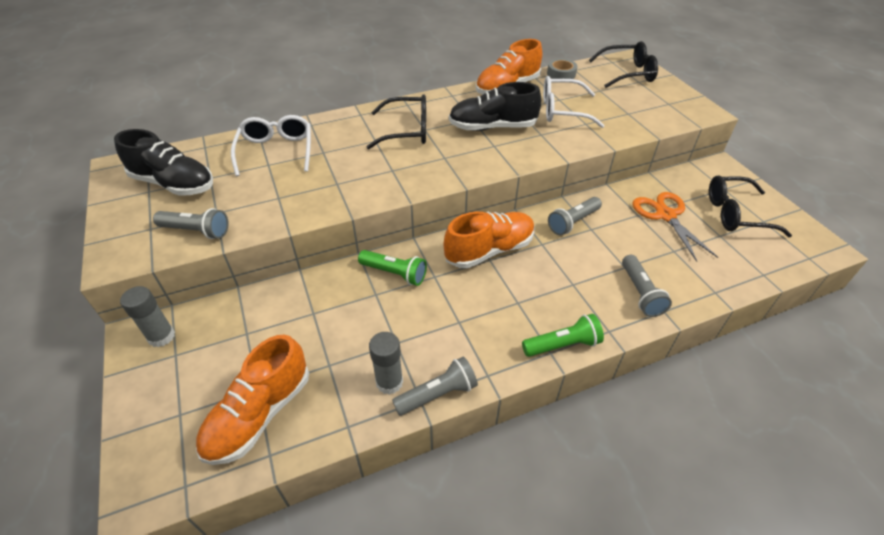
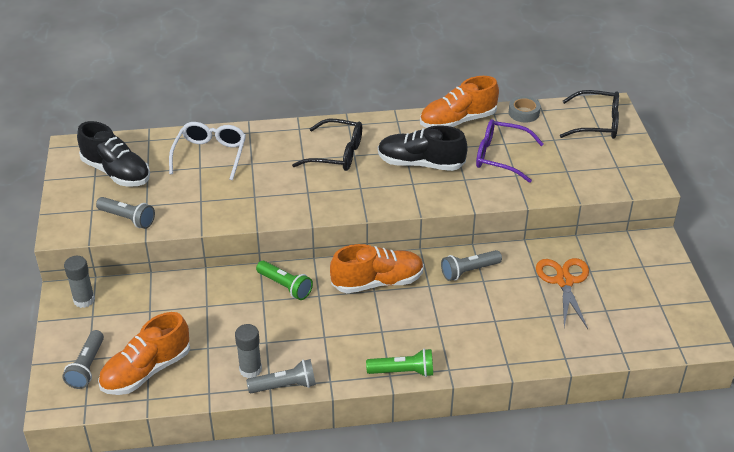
camera: 15 degrees right, 5 degrees down
white glasses [543,76,604,128] -> purple glasses [476,119,544,183]
grey flashlight [622,255,672,317] -> grey flashlight moved to [63,330,104,389]
black glasses [709,175,792,238] -> none

